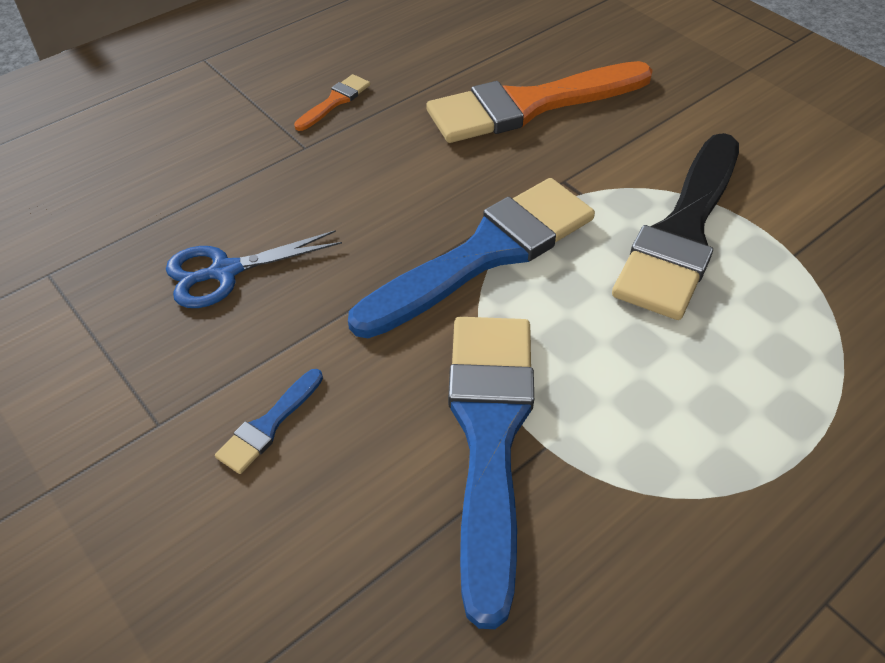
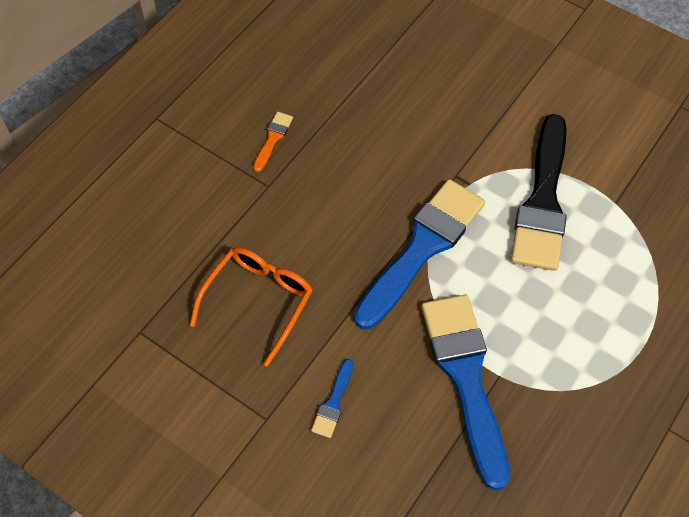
camera: 15 degrees left, 10 degrees up
blue scissors [166,230,342,308] -> orange glasses [190,247,313,367]
orange brush [426,61,653,143] -> none

